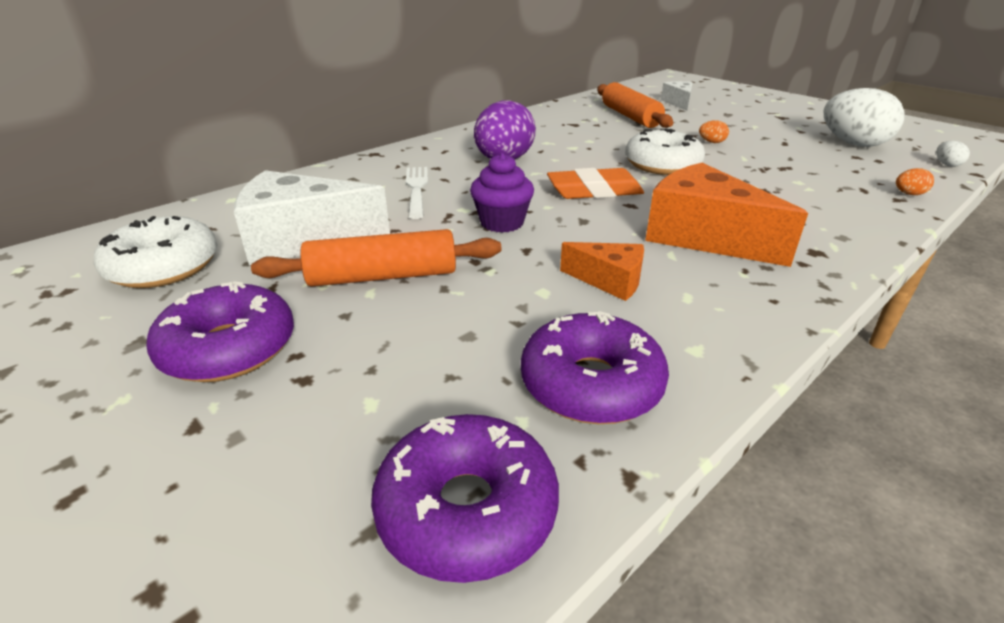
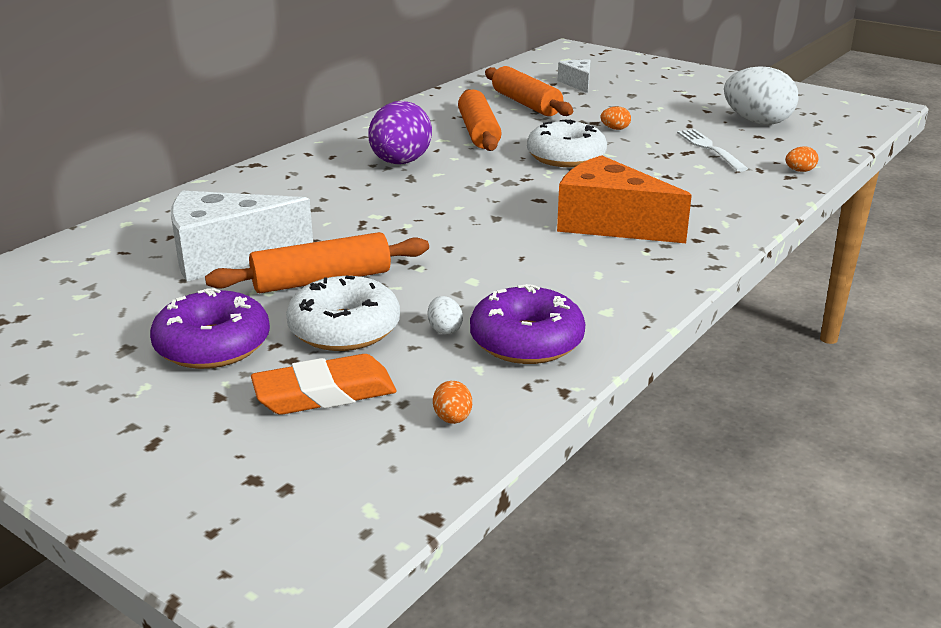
camera: 10 degrees left, 5 degrees down
white donut [93,216,217,288] -> white donut moved to [286,276,400,351]
purple donut [371,414,559,583] -> orange egg [433,381,472,424]
white fork [406,167,428,219] -> white fork moved to [677,129,748,172]
purple cupcake [470,153,534,233] -> none
orange eraser [547,168,644,199] -> orange eraser moved to [251,354,396,415]
orange cheese [560,242,644,301] -> none
white egg [936,141,970,167] -> white egg moved to [428,296,463,335]
none -> orange rolling pin [458,89,502,151]

